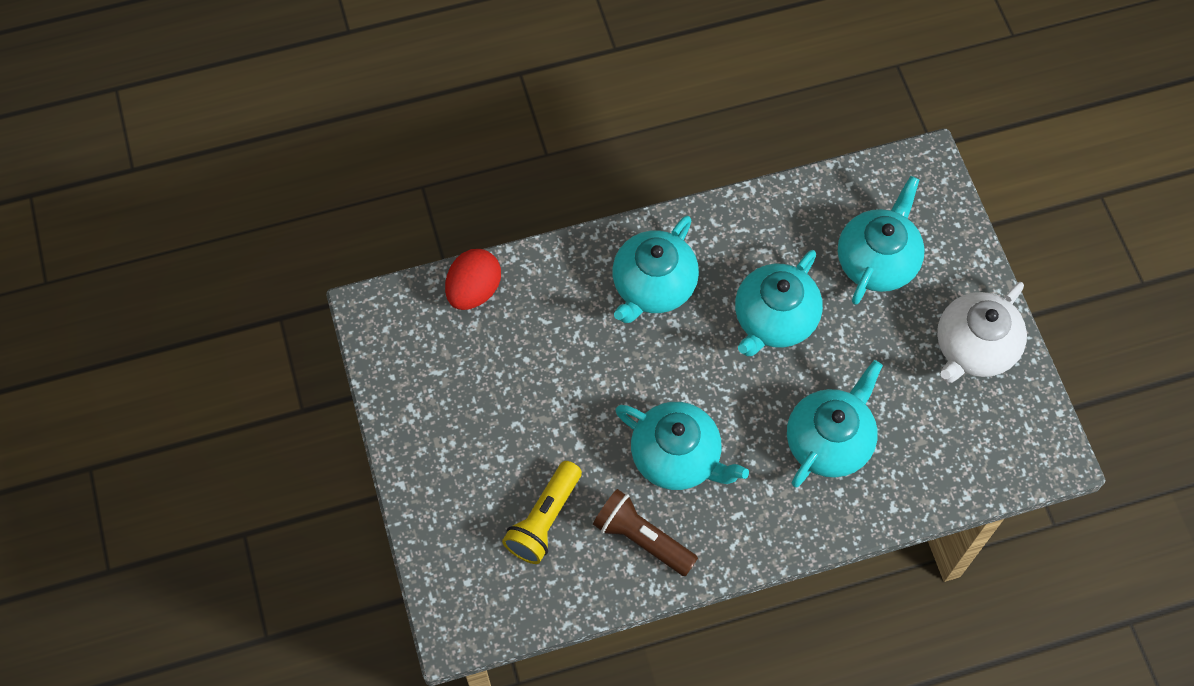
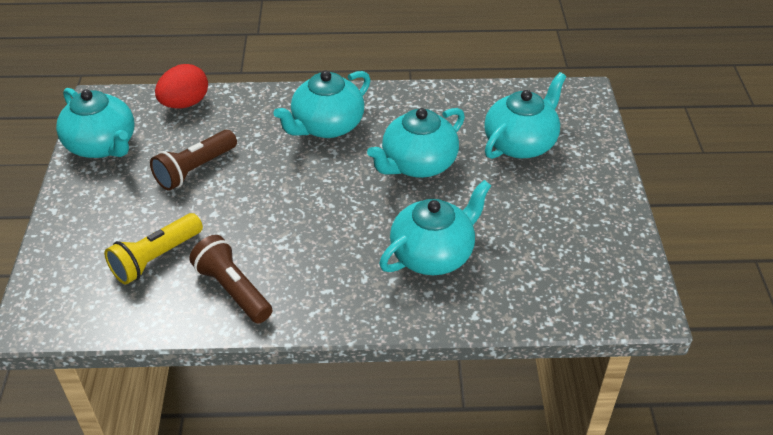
camera: 15 degrees right, 20 degrees down
turquoise teapot [615,402,749,490] -> turquoise teapot moved to [56,88,134,158]
white teapot [937,282,1027,383] -> none
none -> brown flashlight [150,130,237,191]

